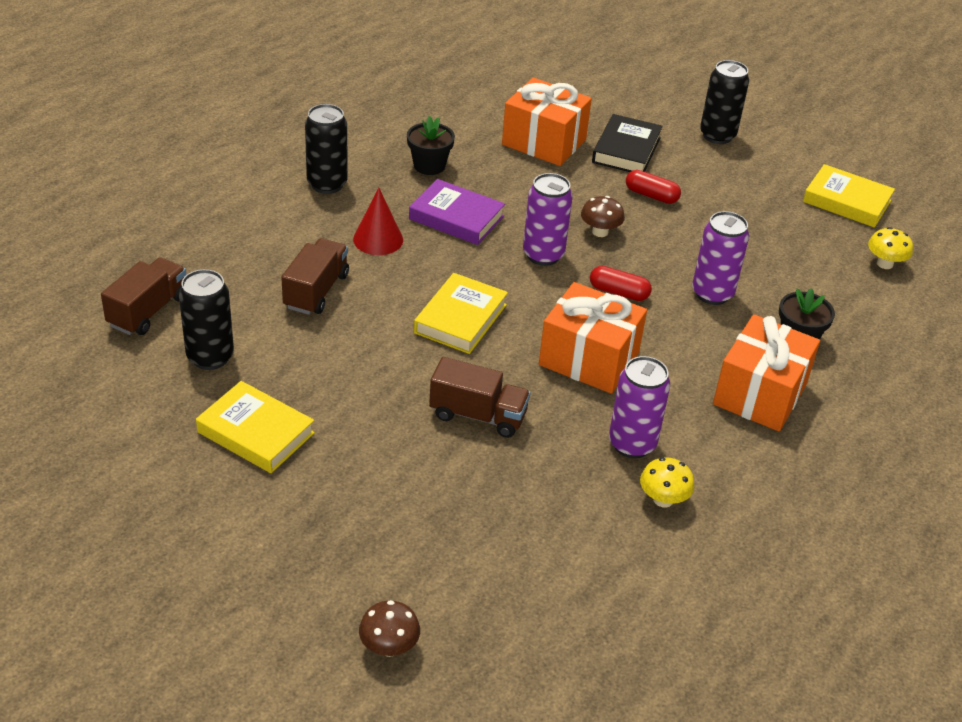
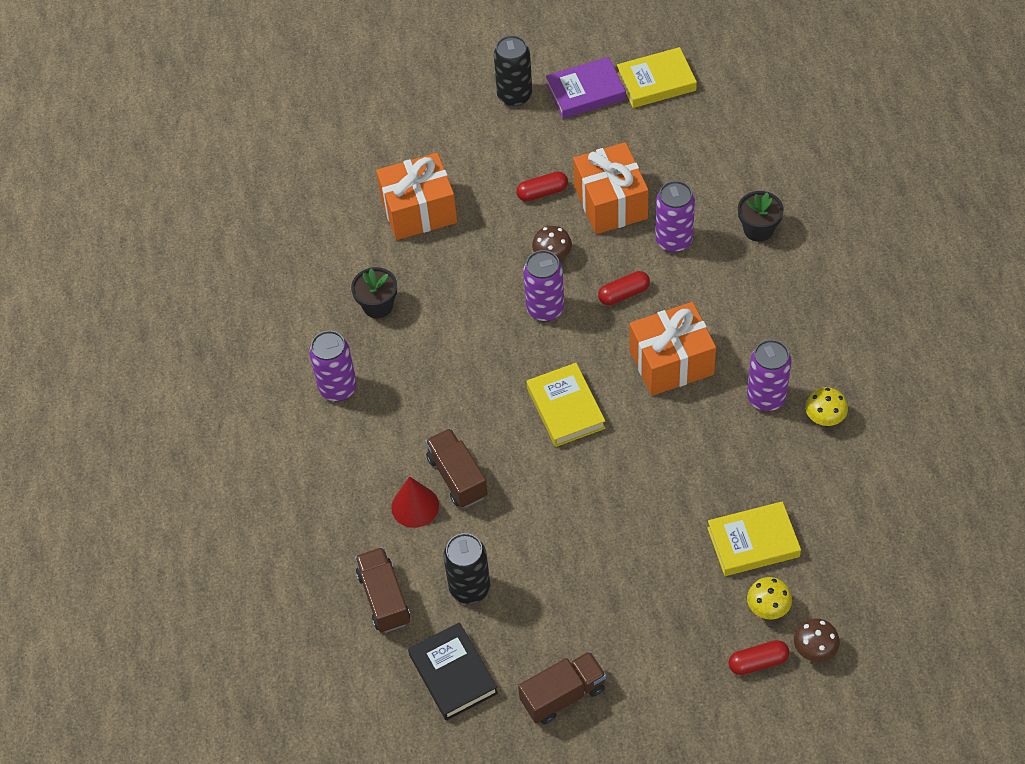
camera: 40 degrees left, 15 degrees up
yellow book [196,381,315,473] -> yellow book moved to [707,501,801,576]
black can [305,104,348,194] -> purple can [309,331,357,401]
red cone [353,188,403,255] -> red cone moved to [391,476,439,528]
purple book [409,179,505,245] -> purple book moved to [546,57,626,119]
brown truck [429,357,530,438] -> brown truck moved to [518,651,606,724]
black book [592,114,663,172] -> black book moved to [408,622,498,721]
orange gift [713,314,820,431] -> orange gift moved to [573,142,648,234]
yellow mushroom [868,227,913,269] -> yellow mushroom moved to [747,577,792,619]
none -> red capsule [728,640,789,675]

